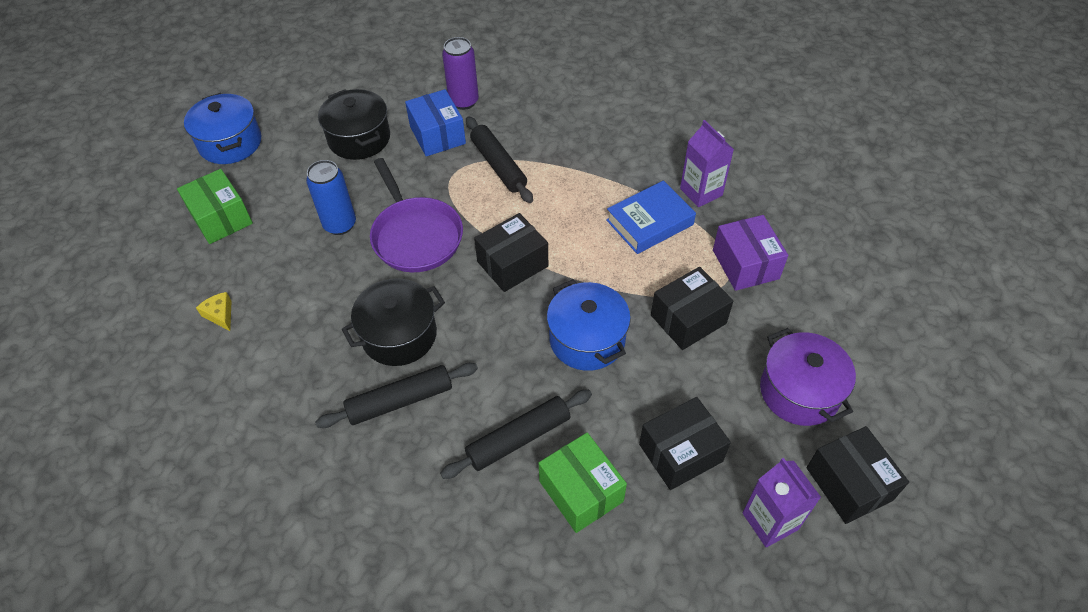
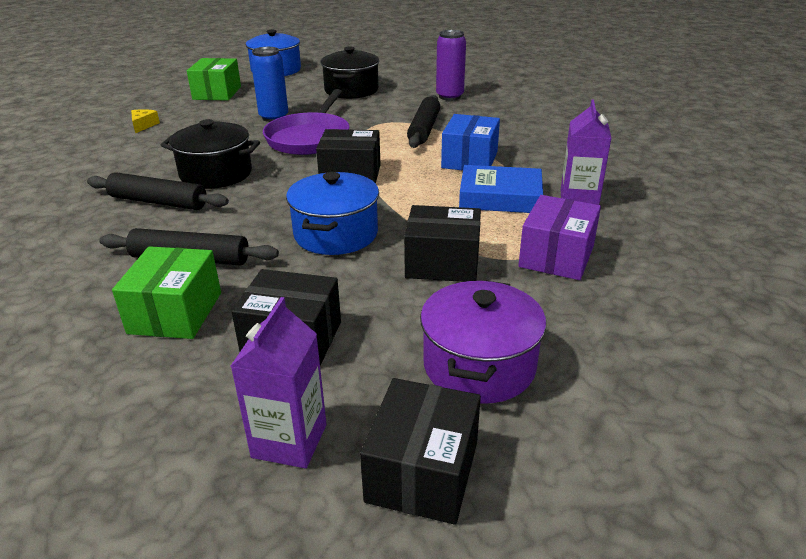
camera: 40 degrees right, 20 degrees down
blue box [405,89,466,156] -> blue box moved to [441,114,500,171]

